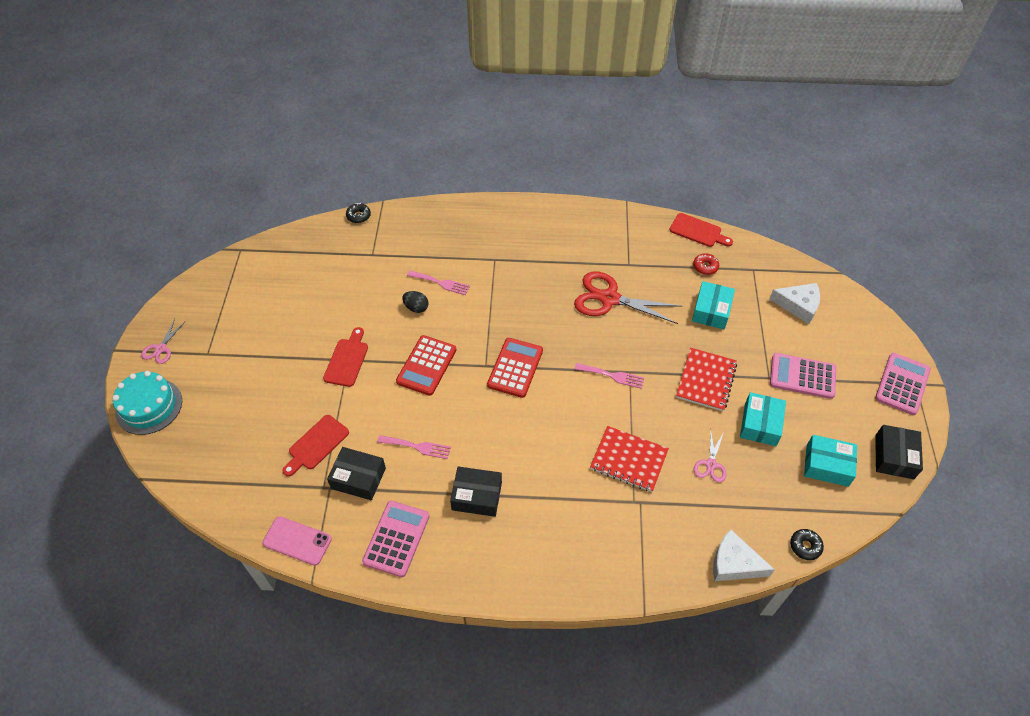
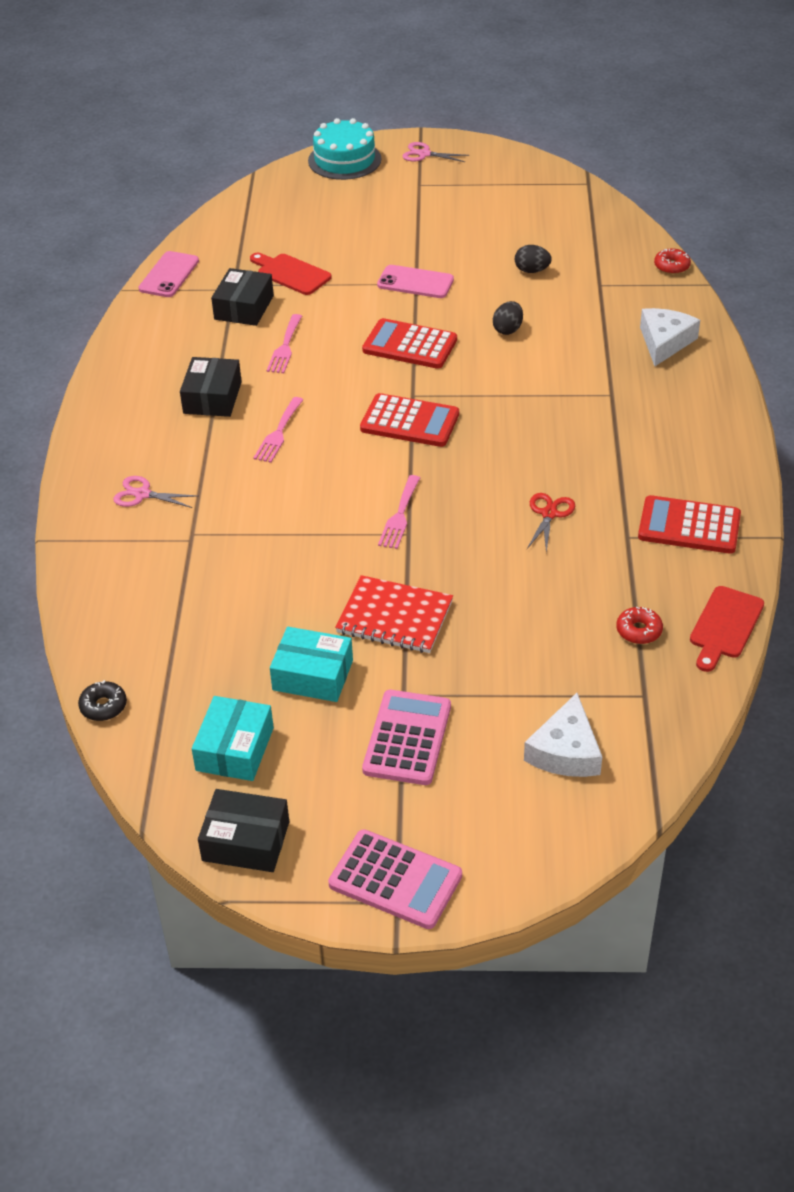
camera: 90 degrees right, 10 degrees down
red cutting board [323,327,368,387] -> pink phone [377,265,454,298]
black donut [346,203,371,223] -> red donut [654,248,691,274]
pink calculator [362,501,430,577] -> none
pink fork [407,271,470,295] -> pink fork moved to [253,397,303,463]
red scissors [574,272,682,324] -> red scissors [527,493,575,553], size x0.50
red notebook [590,426,669,492] -> none
turquoise box [692,281,735,329] -> none
pink scissors [694,430,727,483] -> pink scissors moved to [113,476,198,508]
white cheese [713,529,775,581] -> white cheese moved to [640,308,700,366]
none -> black egg [515,245,552,273]
none -> red calculator [638,495,741,554]

